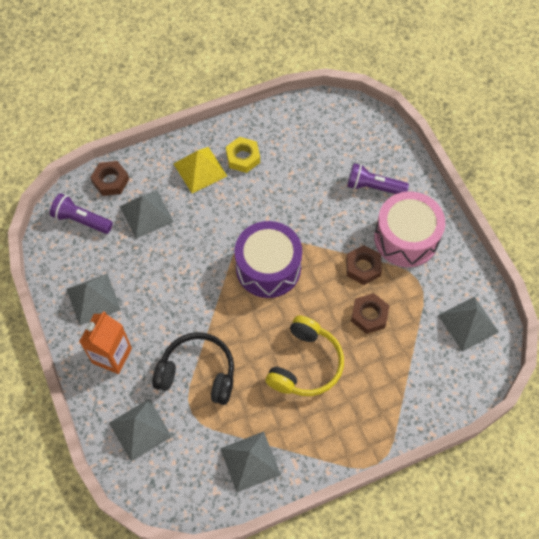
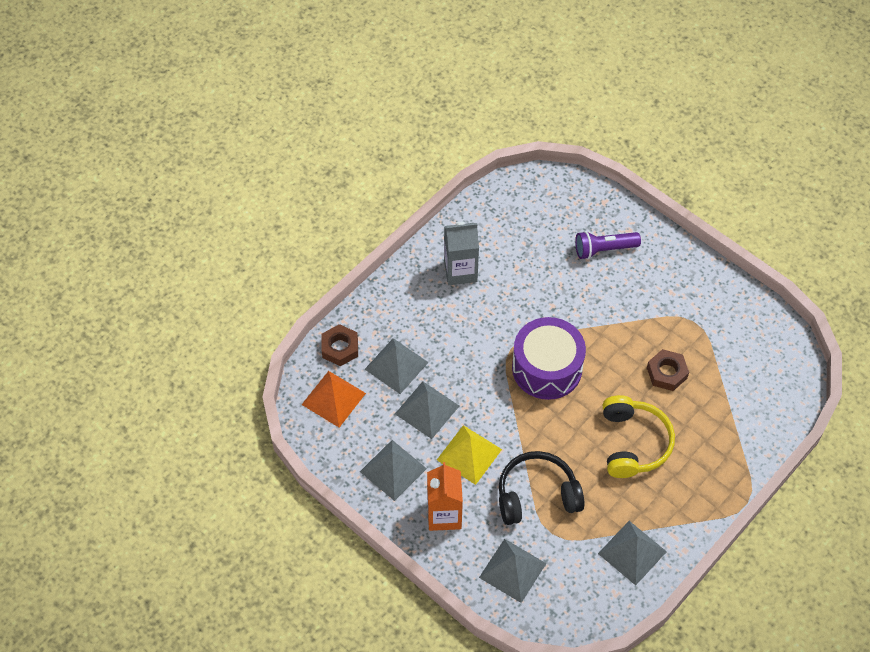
camera: 25 degrees left, 5 degrees down
purple flashlight [50,193,113,234] -> orange pyramid [302,371,366,427]
yellow pyramid [174,147,227,193] -> yellow pyramid moved to [437,425,502,485]
yellow nut [226,137,260,173] -> grey carton [444,222,479,285]
brown nut [346,245,382,285] -> none
pink drum [374,191,445,267] -> none
grey pyramid [438,296,499,352] -> grey pyramid moved to [395,382,459,439]

